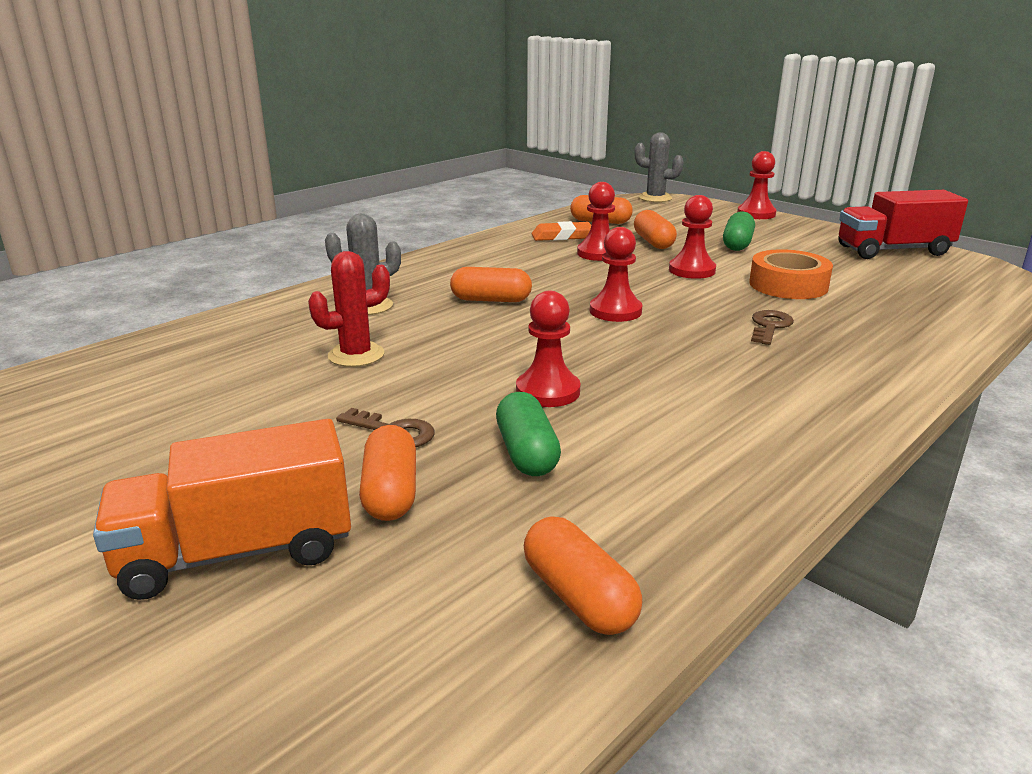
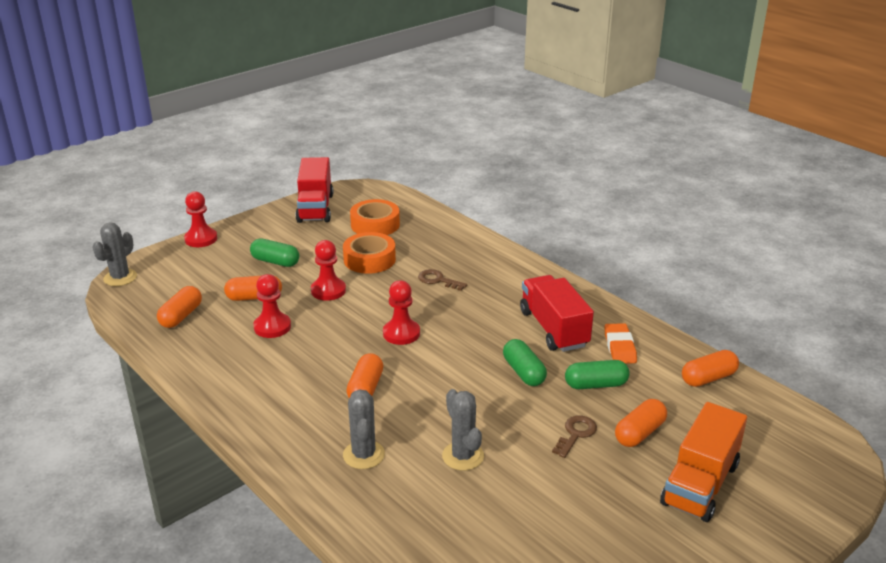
camera: 85 degrees left, 5 degrees up
orange truck [93,419,351,600] -> orange truck turned 45 degrees clockwise [660,402,747,522]
red cactus [308,251,390,367] -> grey cactus [442,389,484,471]
orange capsule [359,425,416,521] -> orange capsule turned 45 degrees counterclockwise [615,399,667,447]
red pawn [516,291,580,407] -> green capsule [503,339,547,386]
orange eraser [532,221,591,241] -> orange eraser moved to [604,323,637,364]
none -> orange tape [350,199,400,235]
none -> red truck [520,275,594,352]

